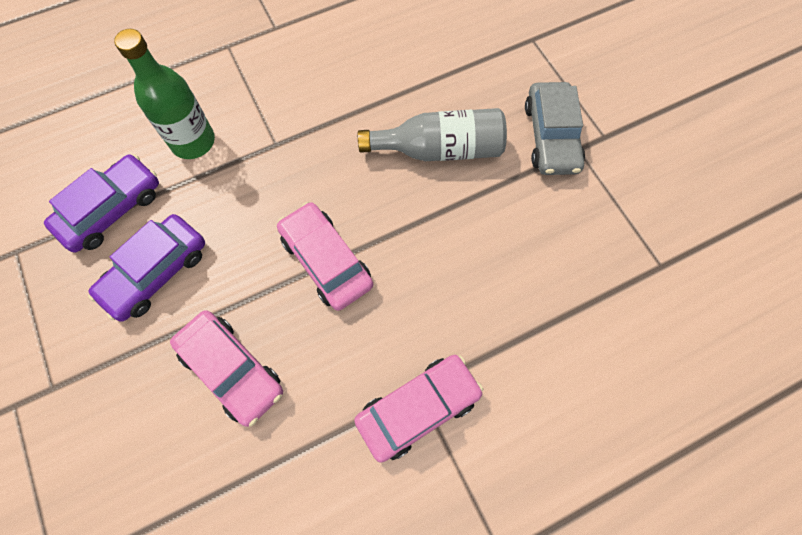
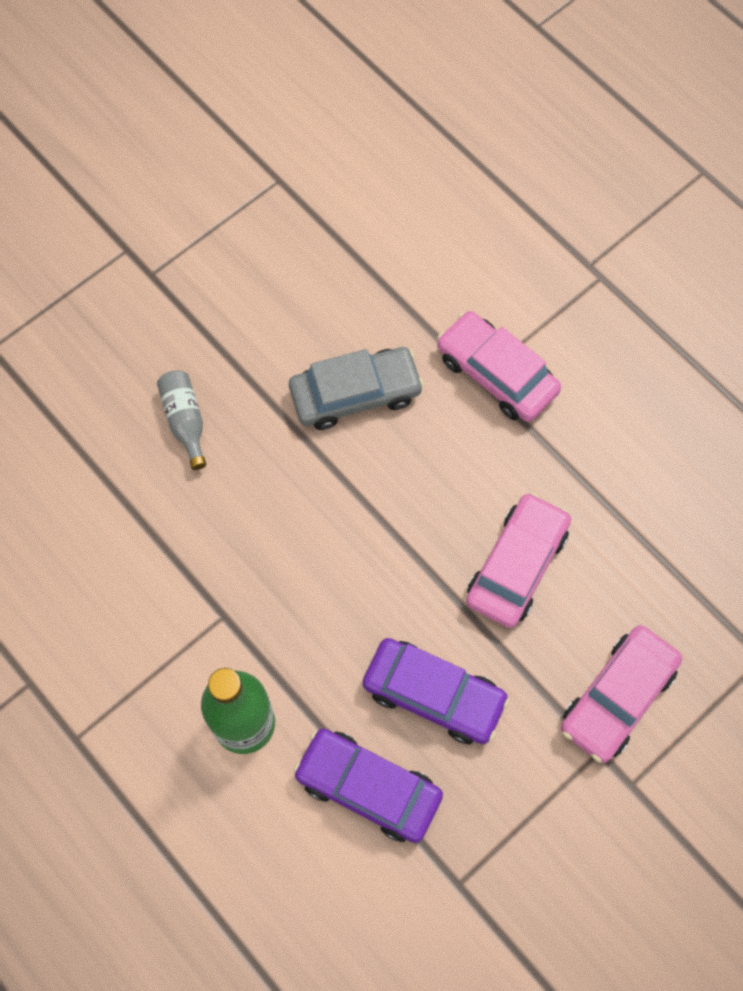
camera: 105 degrees left, 0 degrees up
pink car [277,202,373,311] -> pink car moved to [561,625,682,763]
grey bottle [358,108,507,161] -> grey bottle [157,370,206,470], size x0.58
grey car [525,82,585,175] -> grey car moved to [289,347,424,430]

